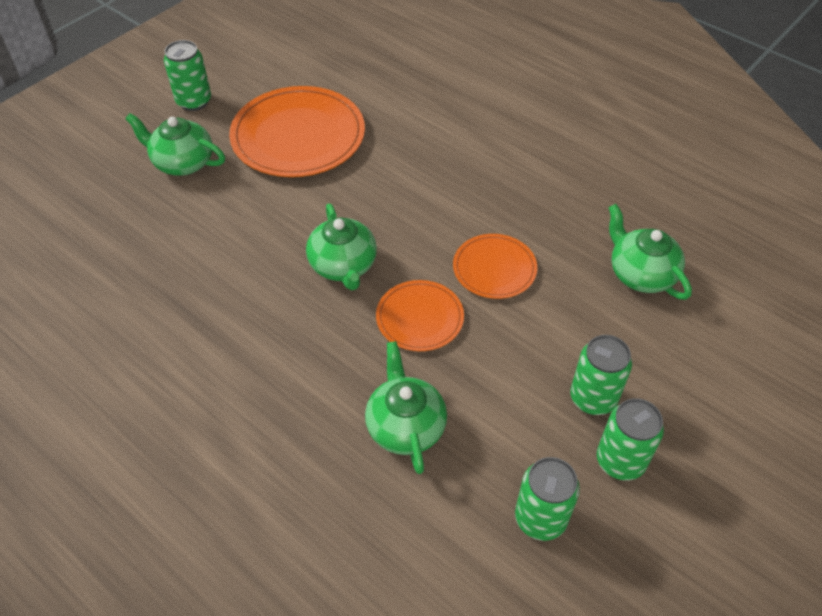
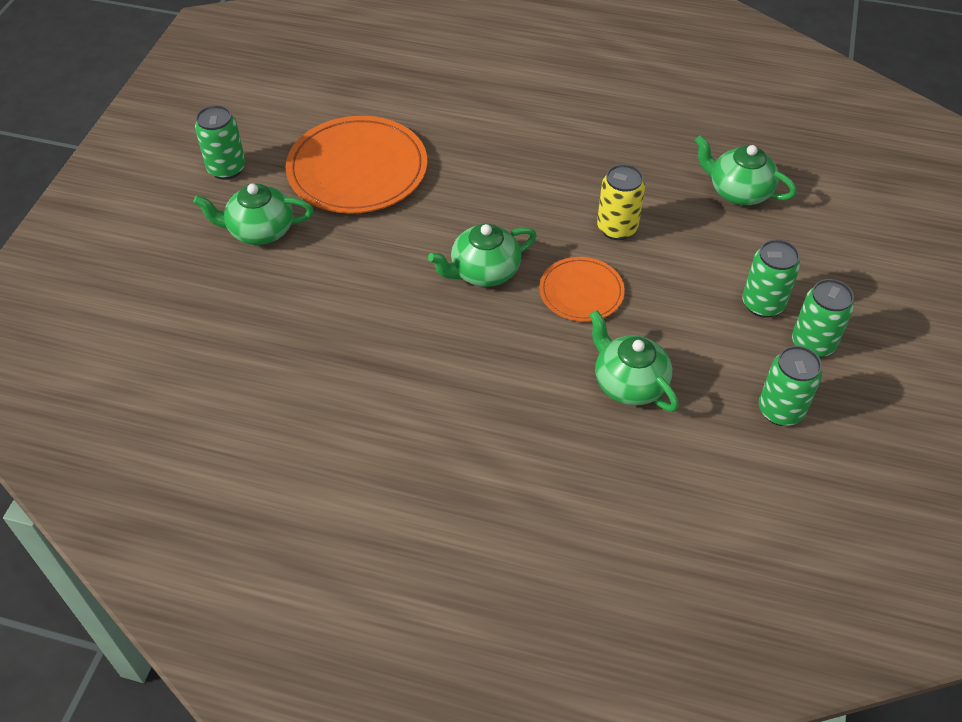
camera: 25 degrees left, 0 degrees up
green teapot [306,203,377,290] -> green teapot turned 105 degrees clockwise [428,224,537,287]
orange plate [453,234,537,299] -> yellow can [597,164,645,240]

